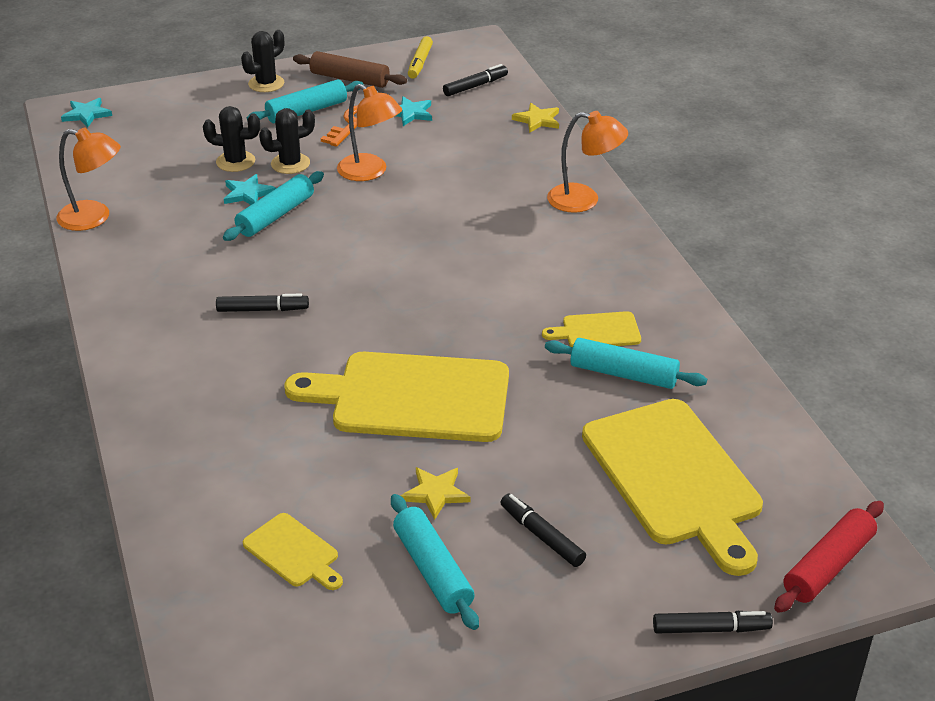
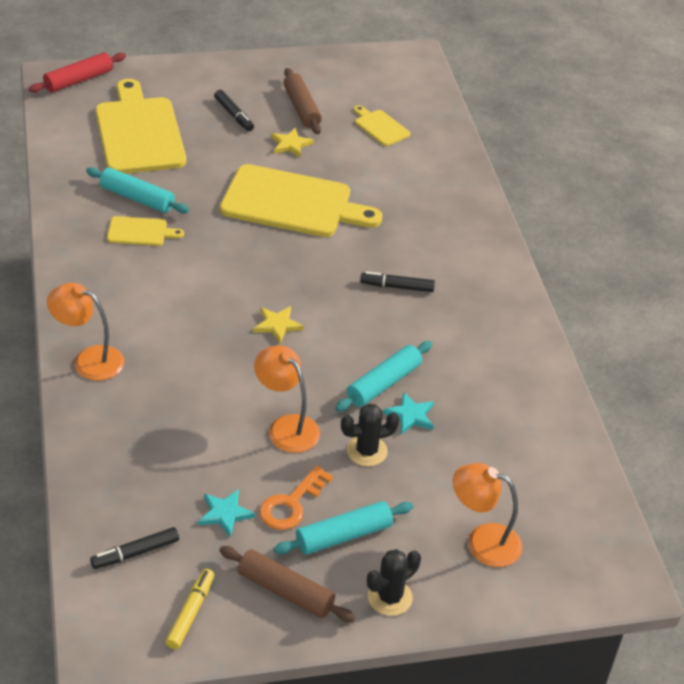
camera: 175 degrees left, 5 degrees up
orange lamp [56,128,121,231] -> orange lamp moved to [453,463,523,567]
turquoise star [61,98,112,127] -> none
black cactus [203,106,260,172] -> none
turquoise rolling pin [391,494,479,630] -> brown rolling pin [283,68,322,134]
yellow star [512,103,559,133] -> yellow star moved to [253,306,304,343]
black marker [653,611,773,633] -> none

